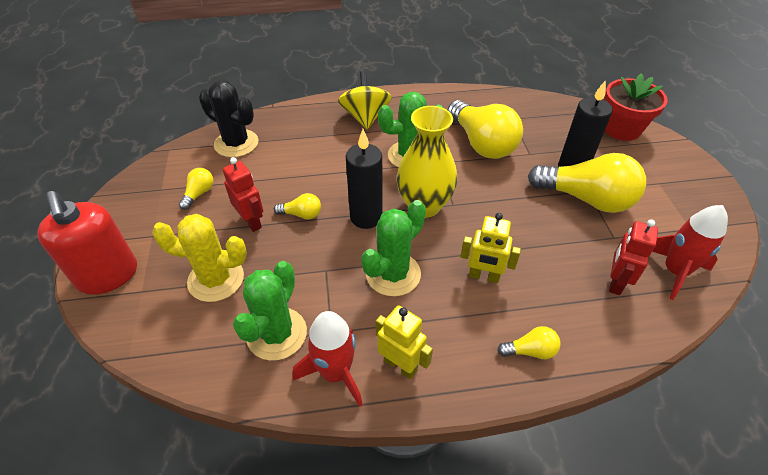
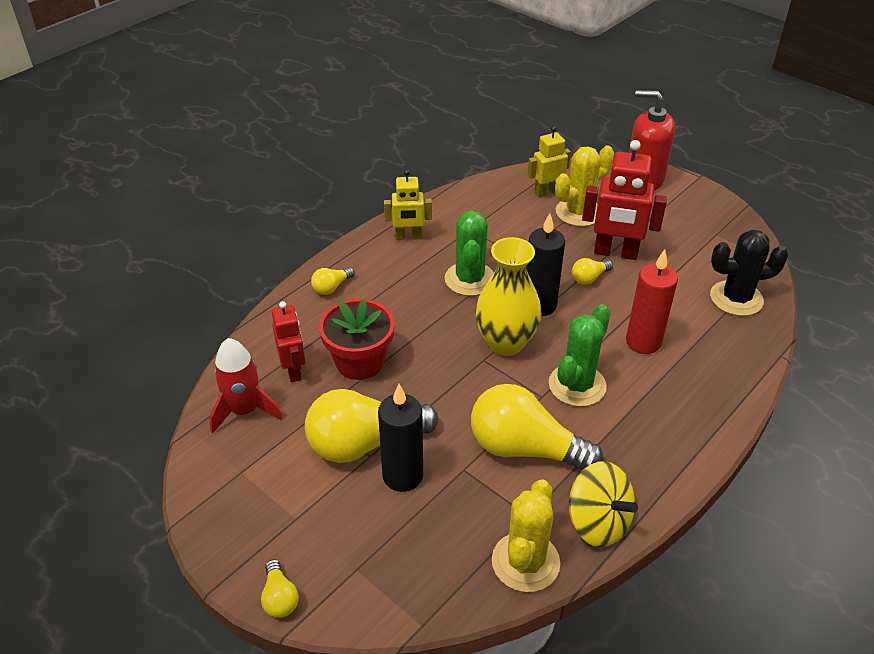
camera: 140 degrees right, 5 degrees down
yellow light bulb [179,168,214,210] -> yellow light bulb moved to [261,559,299,618]
red robot [223,157,263,232] -> red robot [582,140,667,260], size x1.60
green cactus [233,261,307,361] -> none
red rocket [293,311,363,407] -> none
yellow spinning top [338,71,392,129] -> yellow spinning top moved to [569,461,638,547]
yellow robot [460,213,521,283] -> yellow robot moved to [528,126,571,197]
red flower pot [604,73,668,141] -> red flower pot moved to [319,298,395,380]
none -> yellow cactus [492,479,560,592]
none -> red candle [626,249,678,354]

